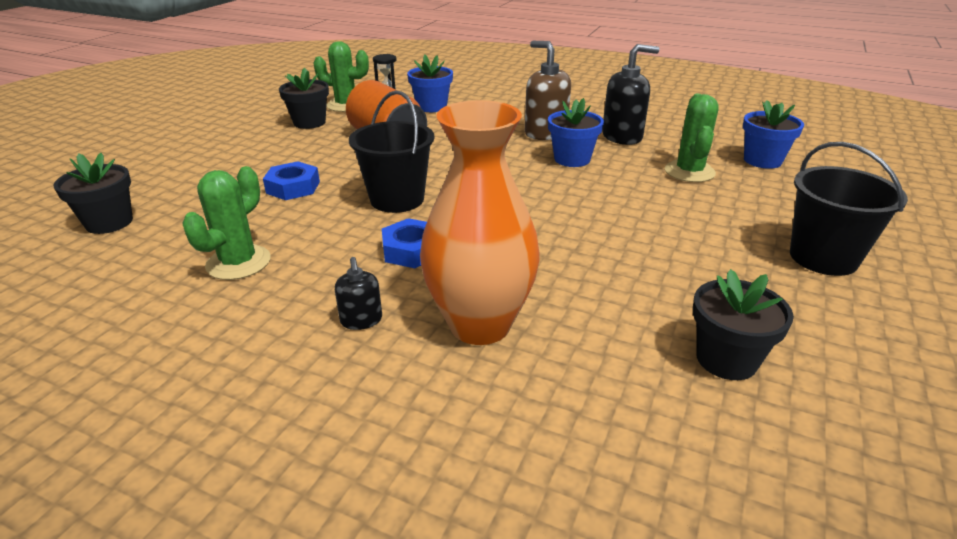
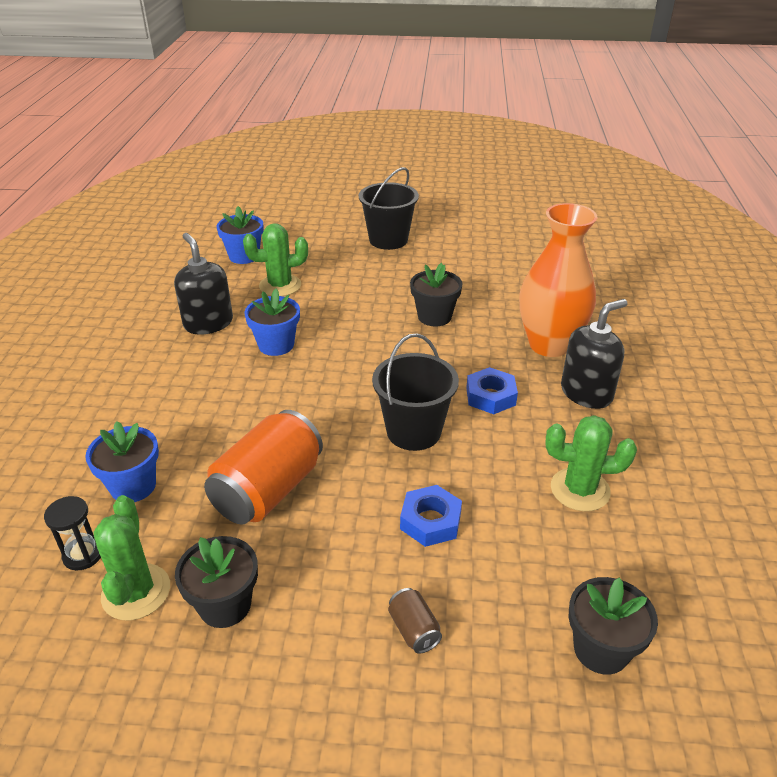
camera: 110 degrees left, 5 degrees up
black soap dispenser [335,257,382,330] -> black soap dispenser [561,299,628,409], size x1.88
brown soap dispenser [525,41,571,140] -> none
black flower pot [693,269,794,380] -> black flower pot moved to [410,263,462,326]
none -> brown can [388,588,442,654]

